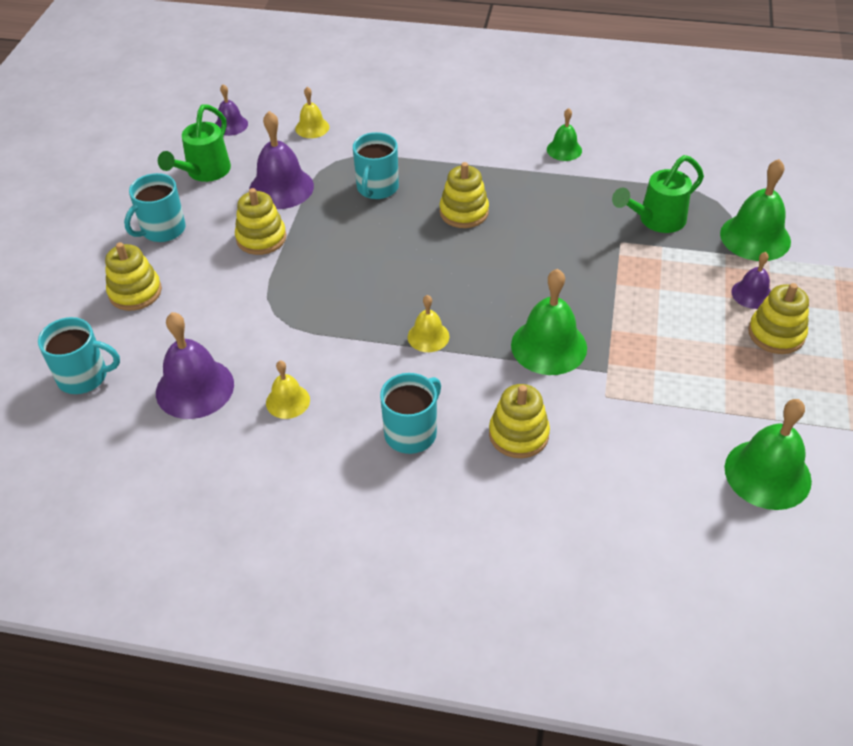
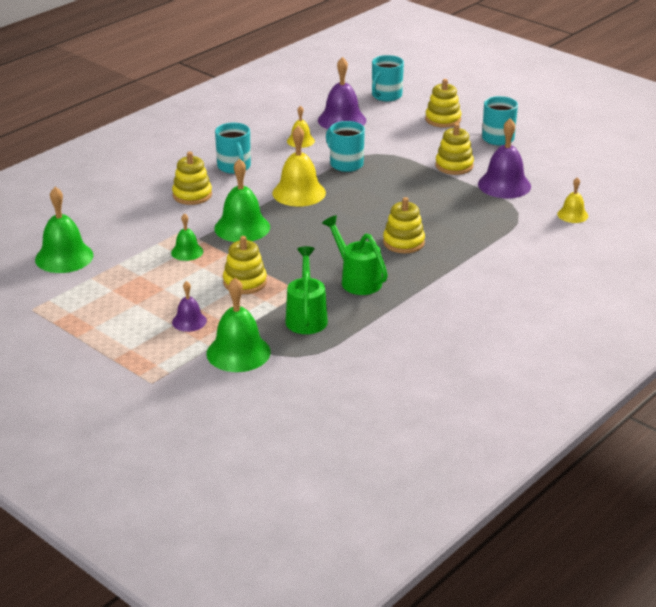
camera: 120 degrees right, 15 degrees down
green watering can [158,104,231,182] -> green watering can moved to [322,215,388,295]
purple bell [215,84,248,136] -> none
turquoise mug [353,132,399,199] -> turquoise mug moved to [326,121,365,172]
yellow bell [408,295,449,352] -> yellow bell [272,126,326,207], size x1.79
green bell [547,108,582,161] -> green bell moved to [171,213,203,261]
yellow stacking toy [748,283,809,354] -> yellow stacking toy moved to [223,236,267,294]

